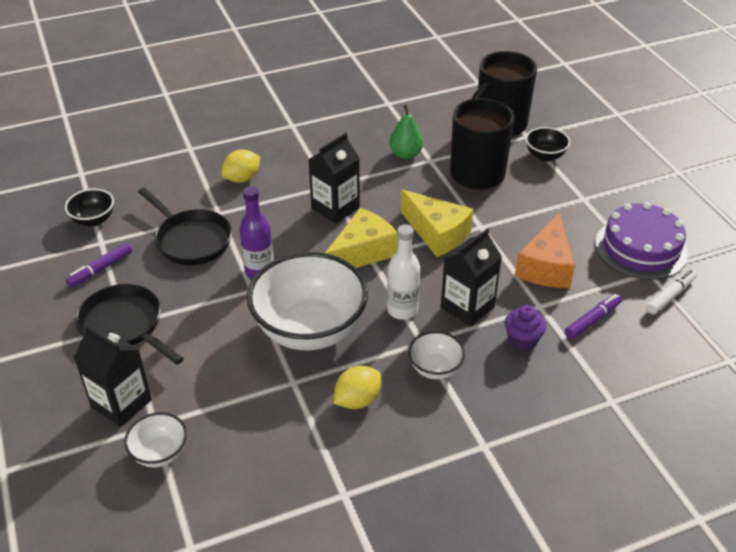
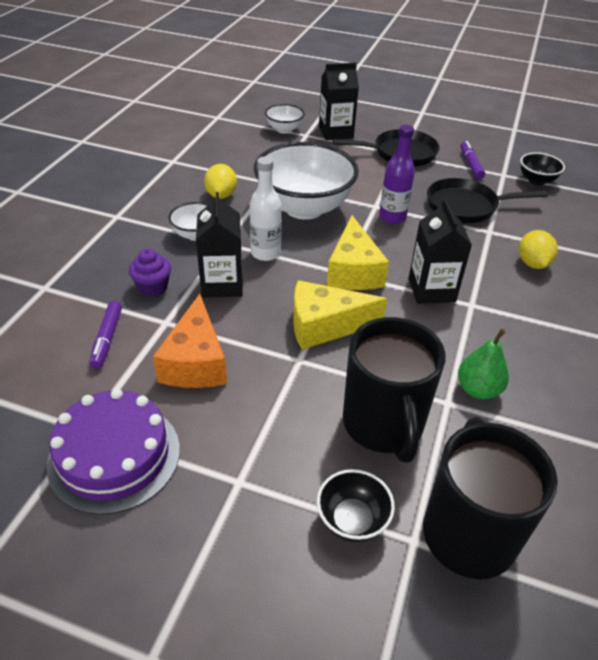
camera: 130 degrees right, 0 degrees up
orange cheese [515,212,575,288] -> orange cheese turned 150 degrees counterclockwise [153,294,227,388]
white marker [646,269,697,314] -> none

